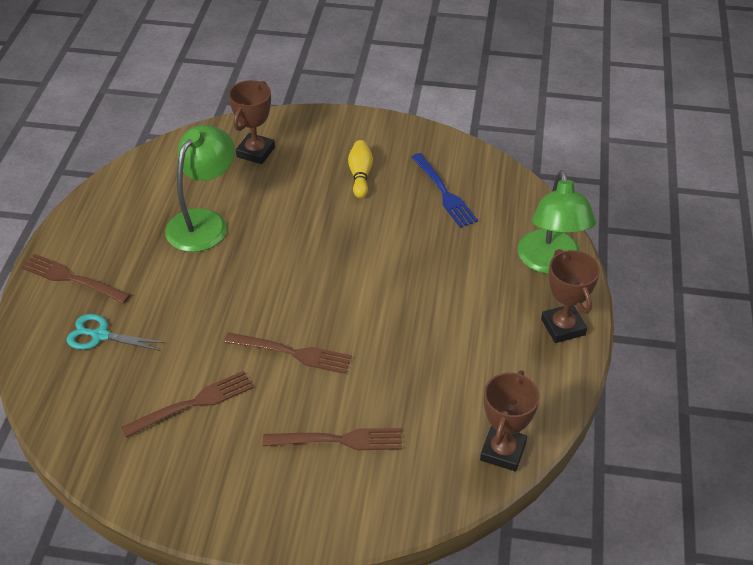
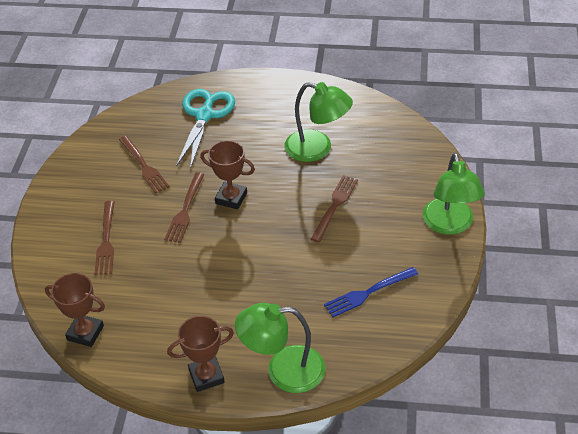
camera: 90 degrees right, 0 degrees up
brown fork [21,254,131,303] -> brown fork moved to [311,175,358,242]
turquoise scissors [67,314,165,351] -> turquoise scissors [176,89,235,169], size x1.75
brown trophy [228,80,275,164] -> brown trophy moved to [200,140,255,209]
yellow bowling pin [348,140,373,198] -> none
none -> green lamp [422,153,485,235]

